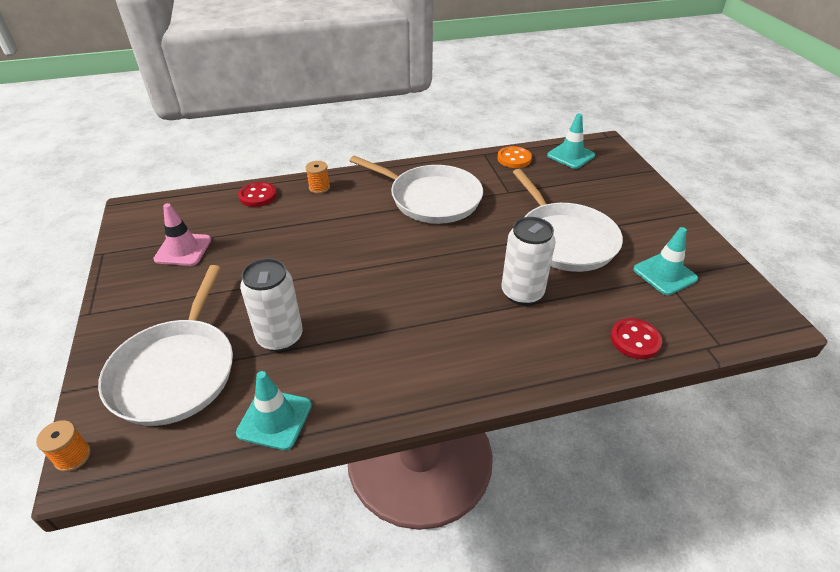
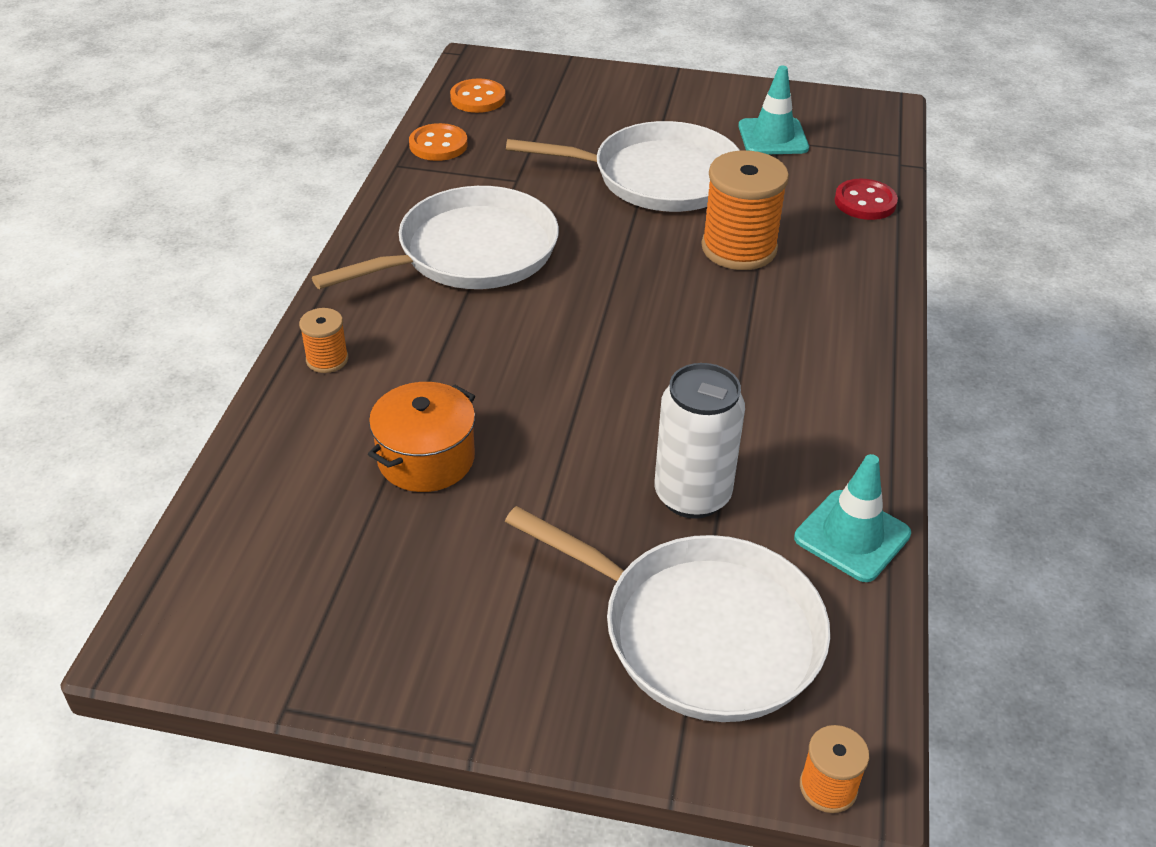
camera: 65 degrees left, 0 degrees up
pink traffic cone [153,203,211,266] -> none
red button [238,182,277,207] -> none
white can [501,217,555,305] -> orange spool [701,151,789,270]
turquoise traffic cone [547,113,595,169] -> orange button [450,78,506,113]
none -> orange pot [368,382,475,492]

